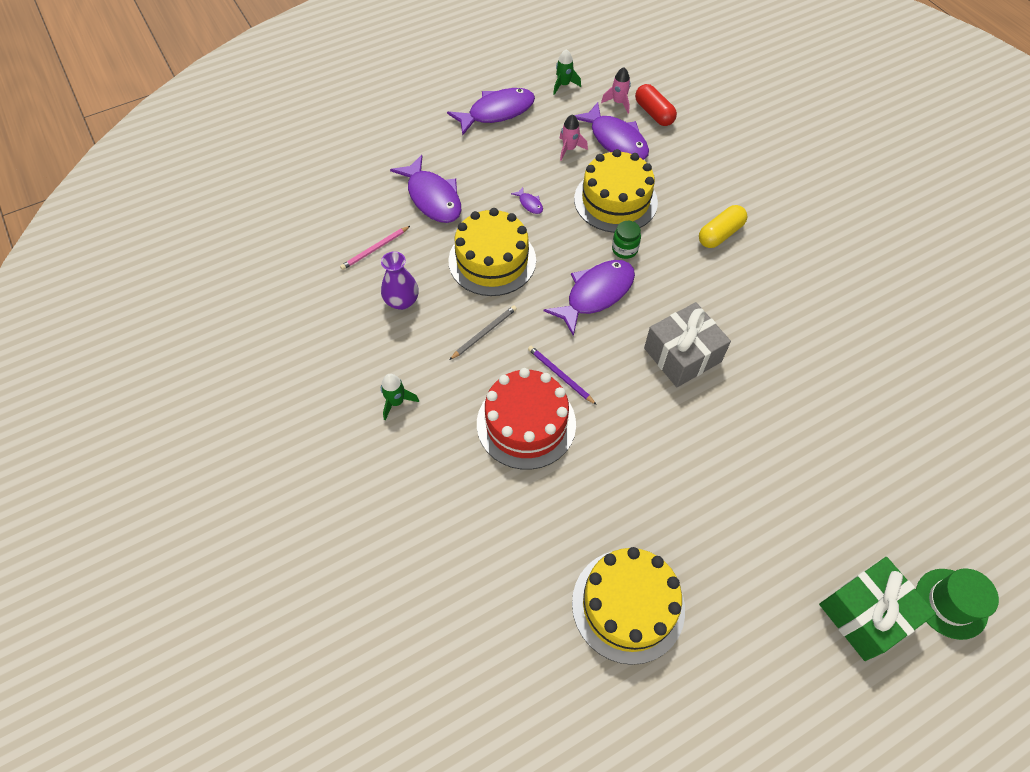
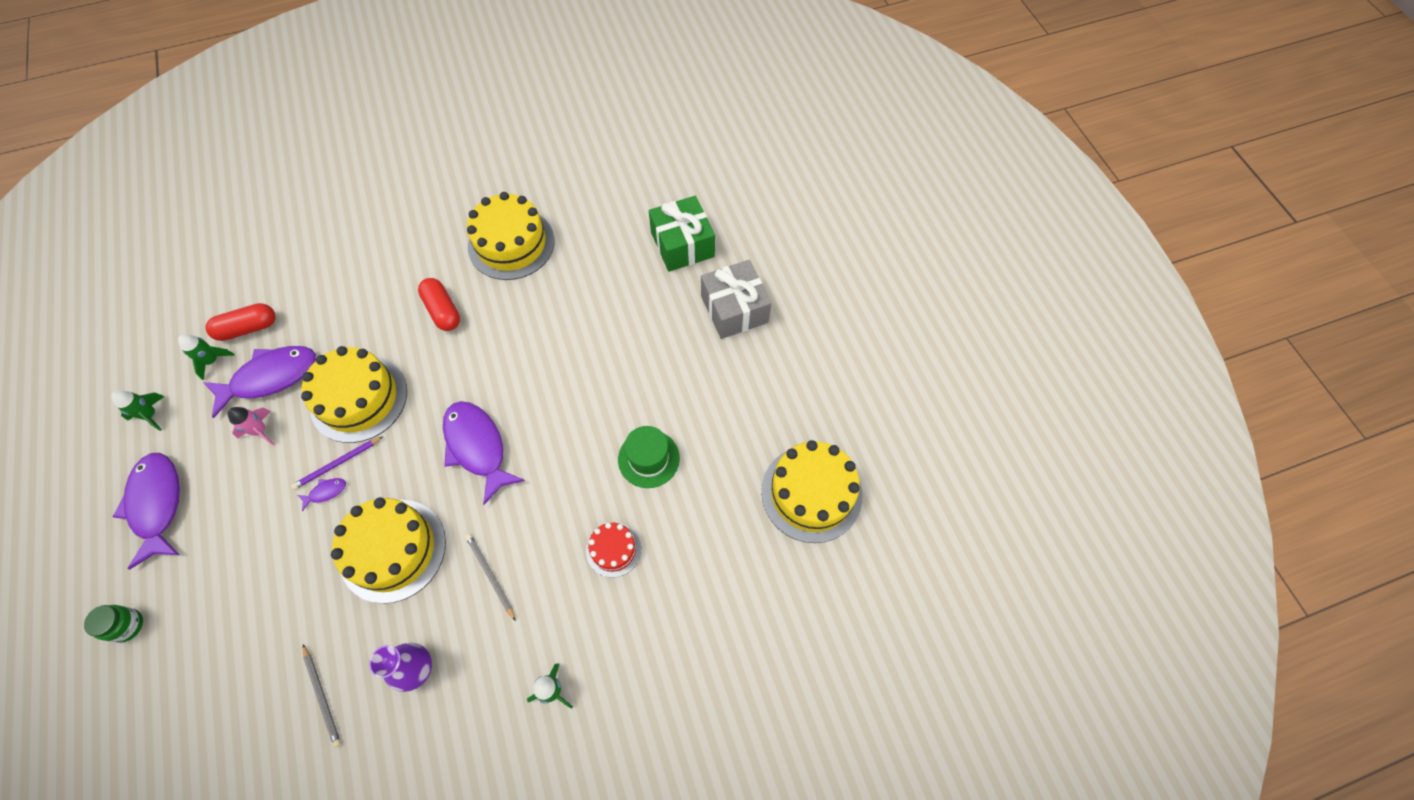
camera: 80 degrees left, 5 degrees up
pink pencil [340,226,410,270] -> grey pencil [303,645,341,747]
purple fish [390,155,461,223] -> none
red cake [477,368,576,470] -> red cake [586,523,641,578], size x0.53
purple pencil [528,346,597,405] -> purple pencil moved to [291,437,382,490]
pink rocket [601,67,631,113] -> green rocket [178,334,235,380]
green jar [612,221,641,259] -> green jar moved to [84,605,143,643]
grey gift [644,302,731,387] -> grey gift moved to [701,260,771,339]
yellow capsule [699,205,747,248] -> red capsule [418,278,460,331]
green gift [819,557,936,661] -> green gift moved to [649,196,715,272]
green hat [916,568,999,640] -> green hat moved to [618,426,680,488]
none -> yellow cake [467,192,554,280]

